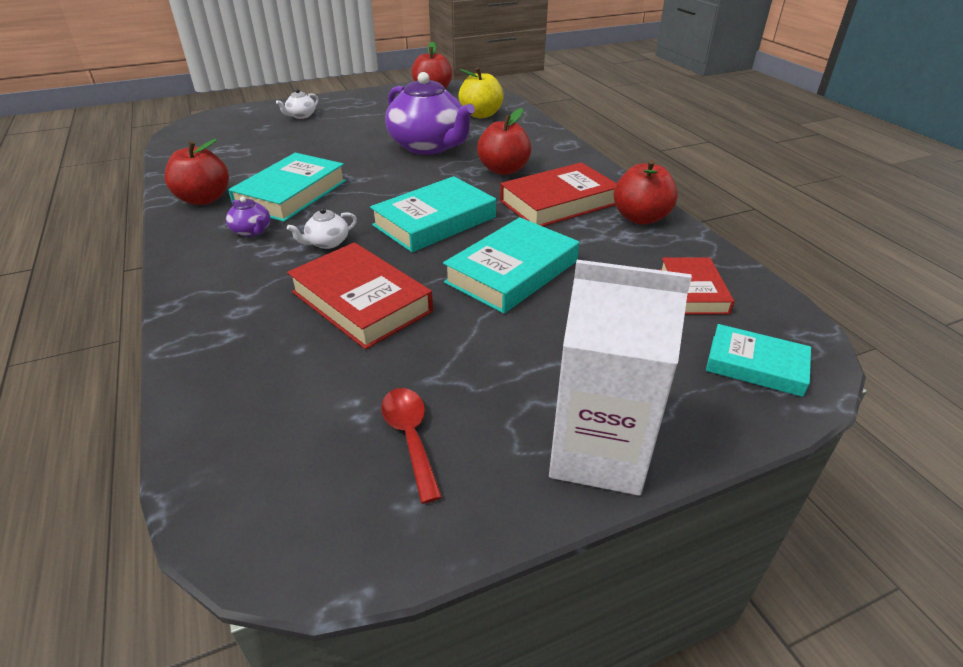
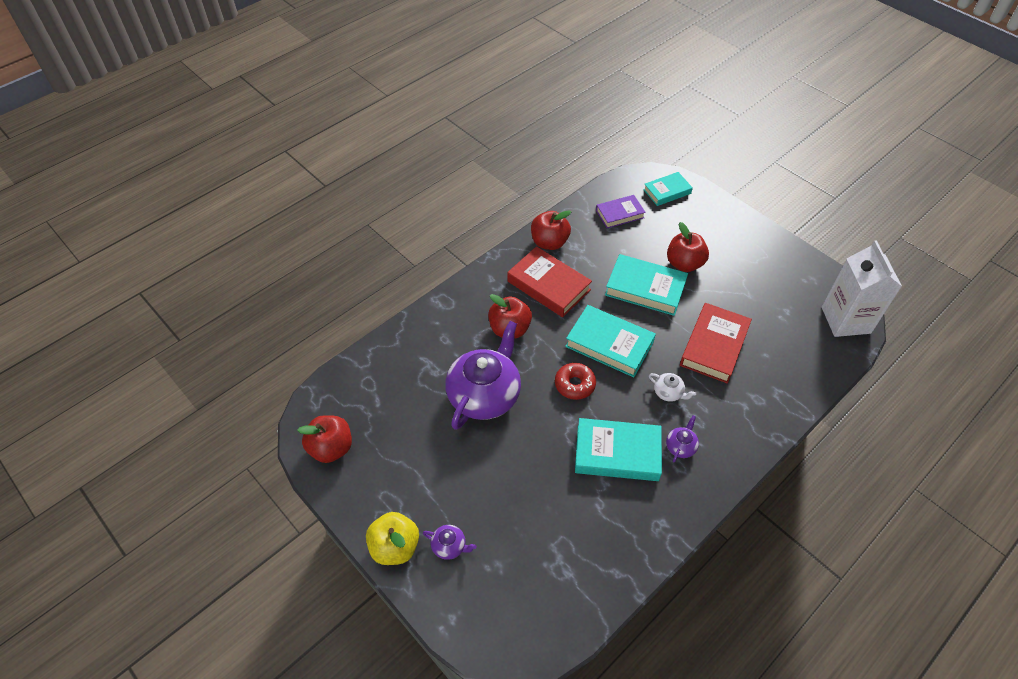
camera: 110 degrees left, 15 degrees up
red apple [164,139,229,205] -> red apple moved to [667,222,709,272]
white teapot [276,89,319,119] -> purple teapot [423,525,477,560]
red spoon [381,388,442,504] -> none
yellow apple [459,67,504,118] -> yellow apple moved to [366,512,419,565]
white carton [549,260,692,496] -> white carton moved to [822,240,902,337]
red book [660,257,734,315] -> purple book [596,195,646,228]
turquoise book [706,324,811,397] -> turquoise book turned 60 degrees clockwise [643,172,693,206]
none -> red donut [555,363,596,400]

